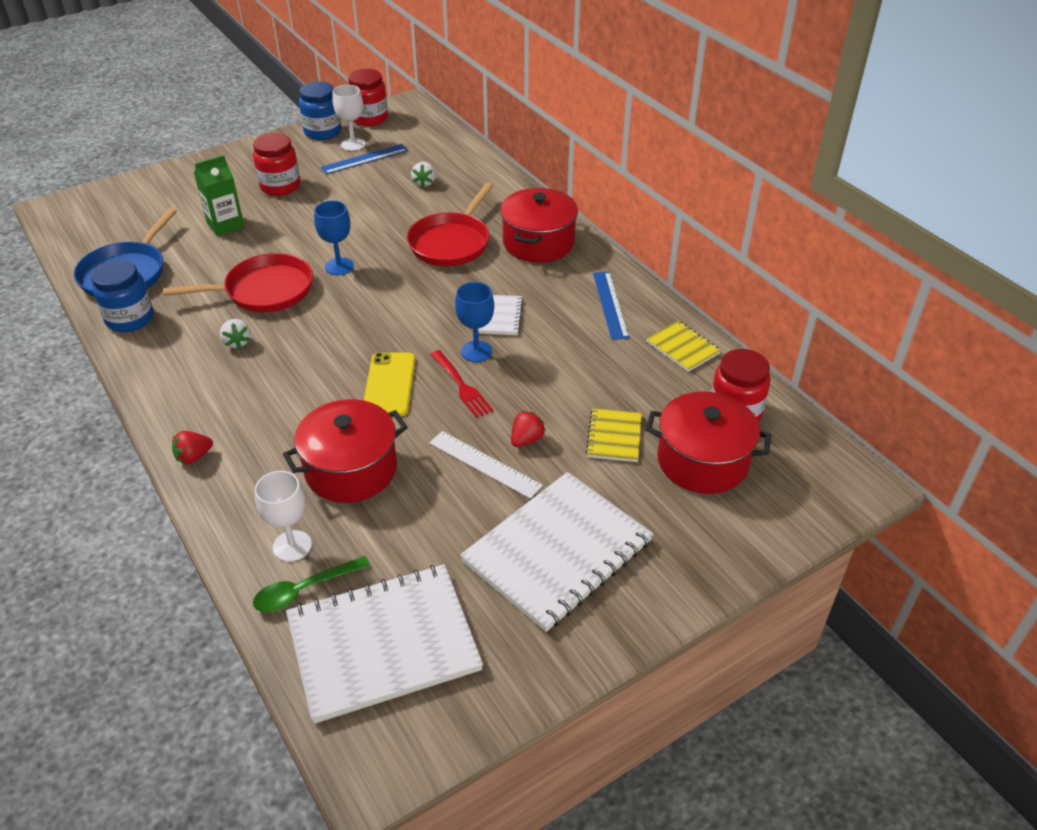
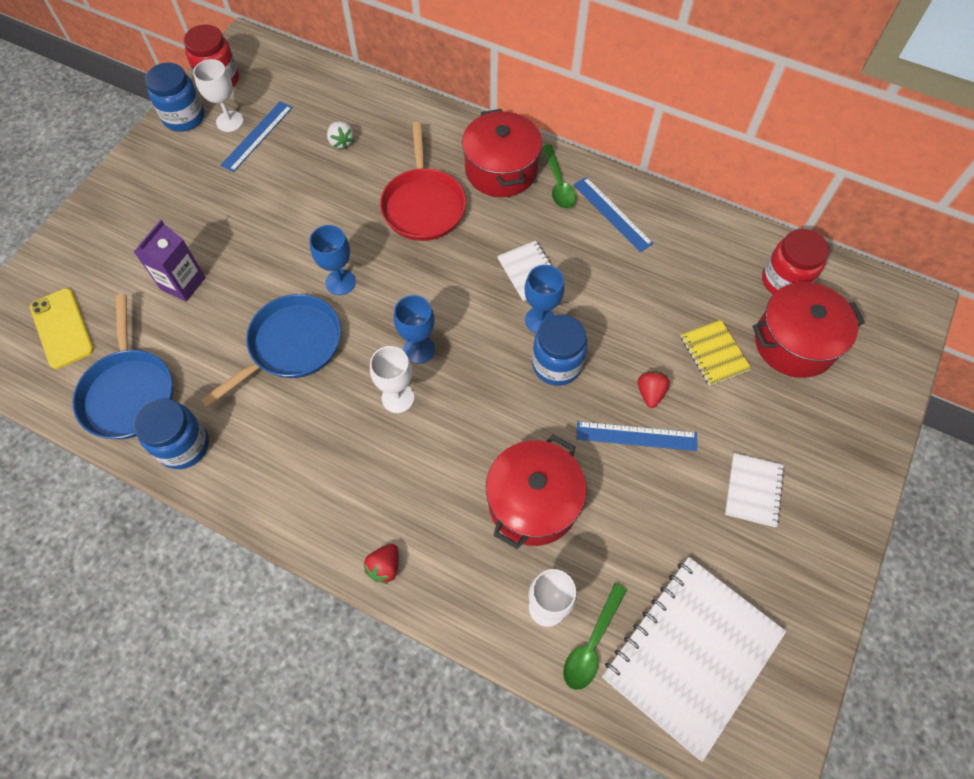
camera: 30 degrees left, 20 degrees up
red pan [163,253,313,312] -> blue pan [201,294,341,407]
green carton [194,155,245,237] -> purple carton [134,220,206,302]
white strawberry [220,319,251,349] -> none
red jar [253,133,300,196] -> none
yellow phone [364,352,416,416] -> yellow phone moved to [30,288,94,369]
white ruler [429,431,543,499] -> blue ruler [576,421,697,451]
red fork [430,350,494,418] -> blue jar [532,315,588,386]
white notebook [460,472,653,632] -> white notebook [725,453,785,527], size x0.47
yellow notebook [646,320,721,372] -> none
none -> white goblet [370,346,414,413]
none -> blue goblet [394,295,435,364]
none -> green spoon [542,145,577,209]

